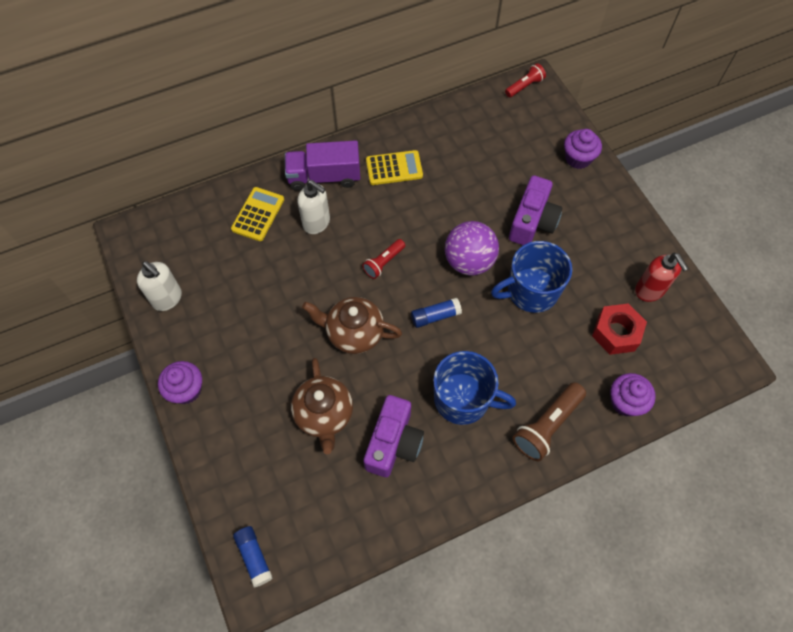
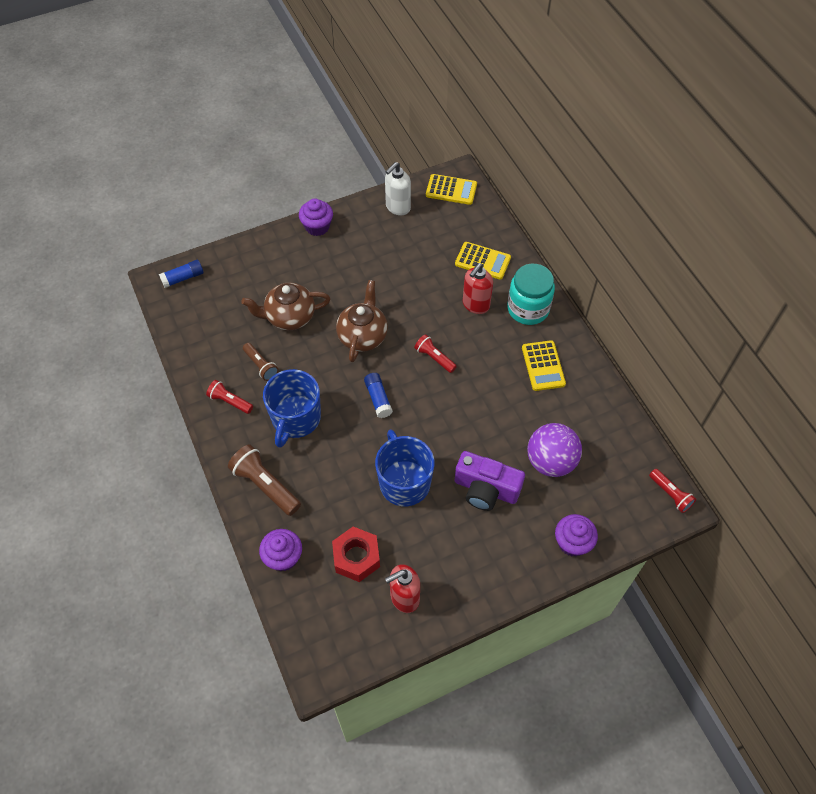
camera: 90 degrees right, 5 degrees down
purple truck [285,140,360,191] -> turquoise jar [507,264,555,325]
white soap dispenser [297,180,330,234] -> red soap dispenser [463,263,493,314]
purple camera [364,395,424,477] -> brown flashlight [243,343,279,381]
purple ball [445,221,499,276] -> purple ball moved to [527,423,582,477]
none -> red flashlight [206,380,253,414]
none -> yellow calculator [426,174,477,205]

